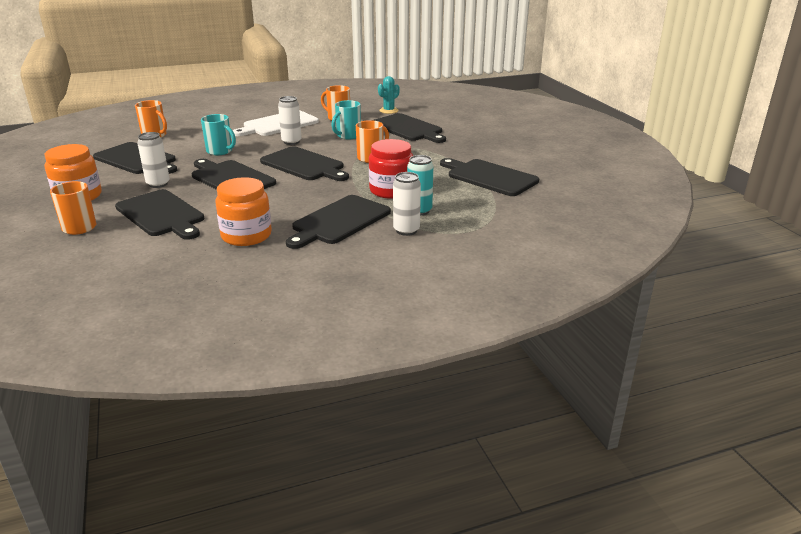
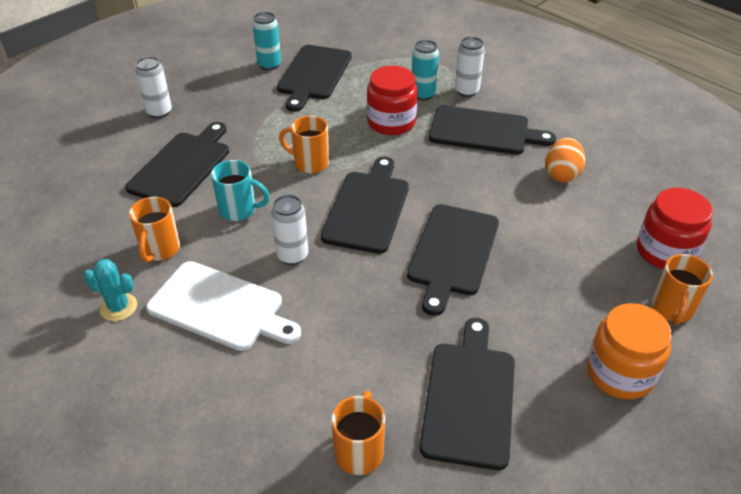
camera: 115 degrees left, 15 degrees up
black cutting board [115,189,204,240] -> none
white can [137,132,170,188] -> white can moved to [135,57,172,118]
turquoise mug [201,114,236,155] -> none
orange jar [215,177,272,246] -> orange egg [545,138,585,183]
turquoise cactus [378,76,400,114] -> turquoise cactus moved to [84,259,137,321]
none -> turquoise can [253,12,281,70]
none -> red jar [637,188,713,269]

